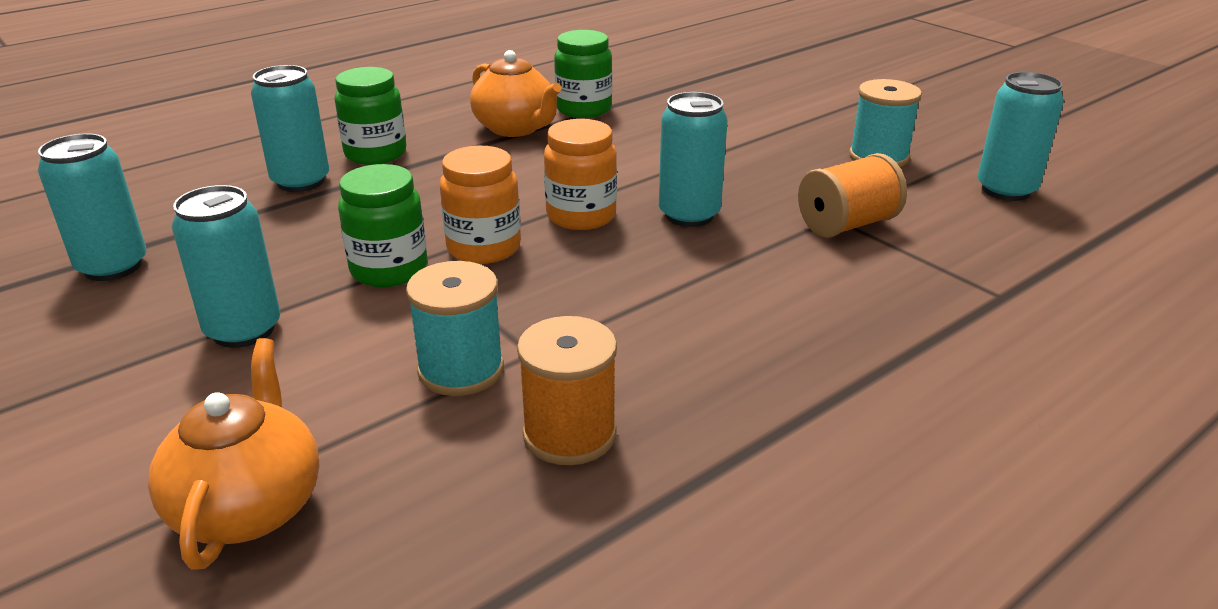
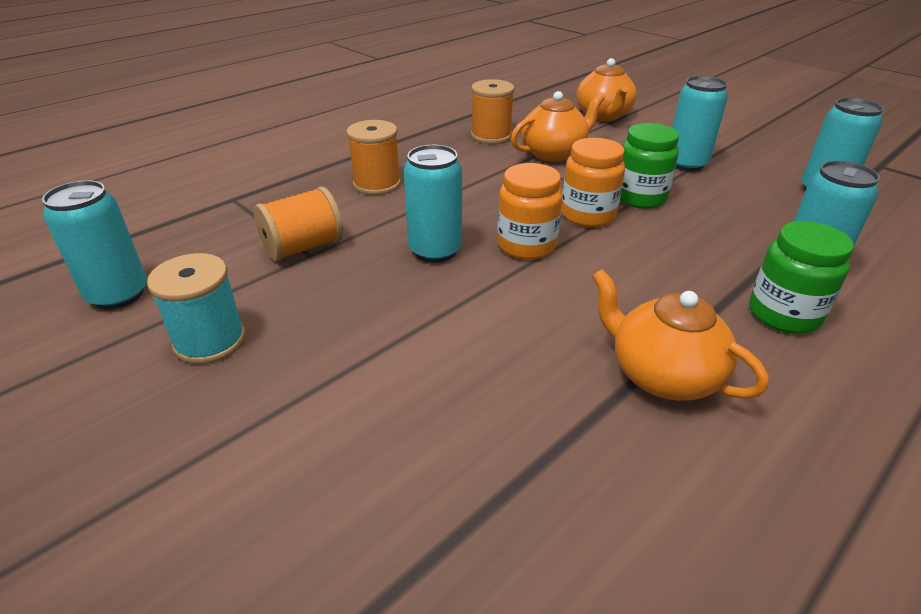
camera: 175 degrees right, 5 degrees up
turquoise spool [406,261,504,396] -> orange teapot [511,91,605,162]
green jar [554,30,612,118] -> none
none -> orange spool [346,120,401,195]

